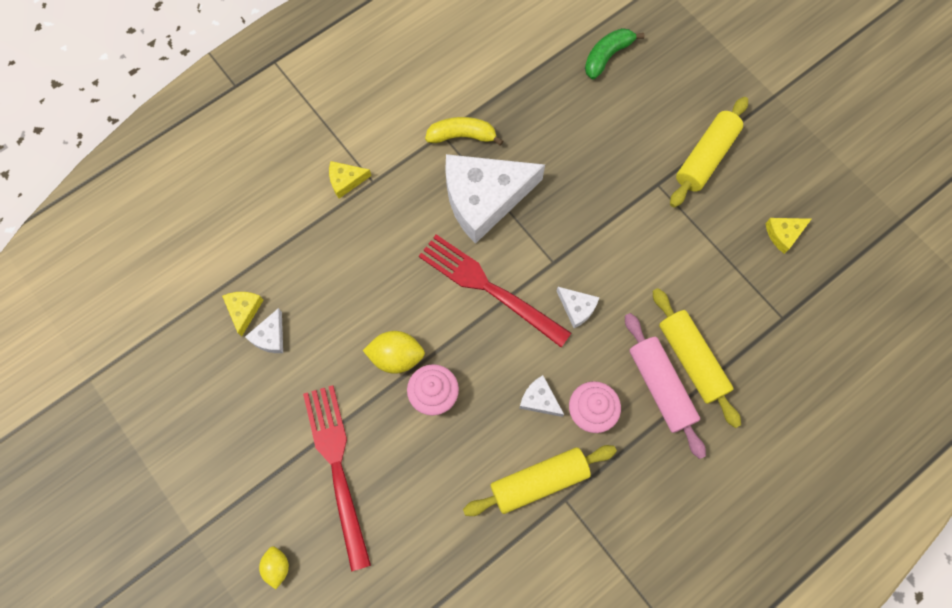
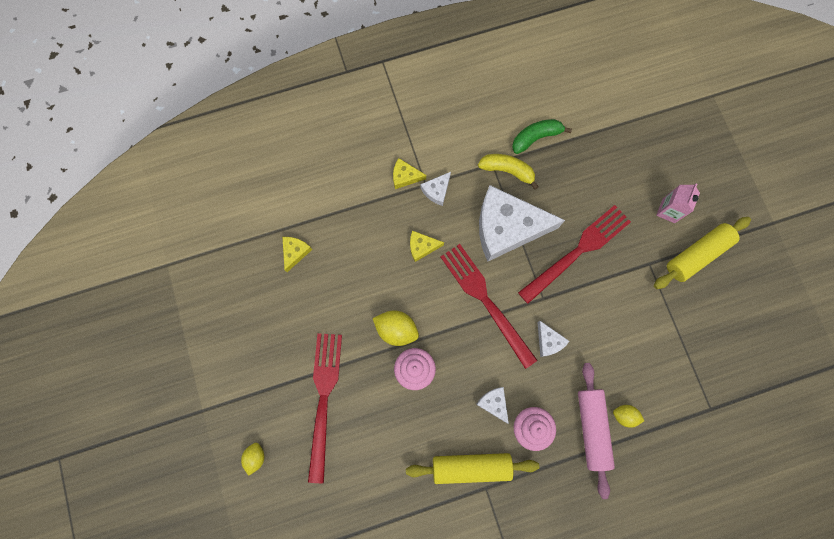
camera: 20 degrees right, 5 degrees up
white cheese [245,308,283,353] -> white cheese moved to [420,172,451,206]
green banana [585,28,644,79] -> green banana moved to [512,119,572,154]
yellow rolling pin [653,288,741,428] -> yellow lemon [613,405,644,428]
yellow cheese [765,218,811,254] -> yellow cheese moved to [410,231,444,262]
none -> red fork [518,205,631,304]
none -> pink carton [656,183,700,223]

